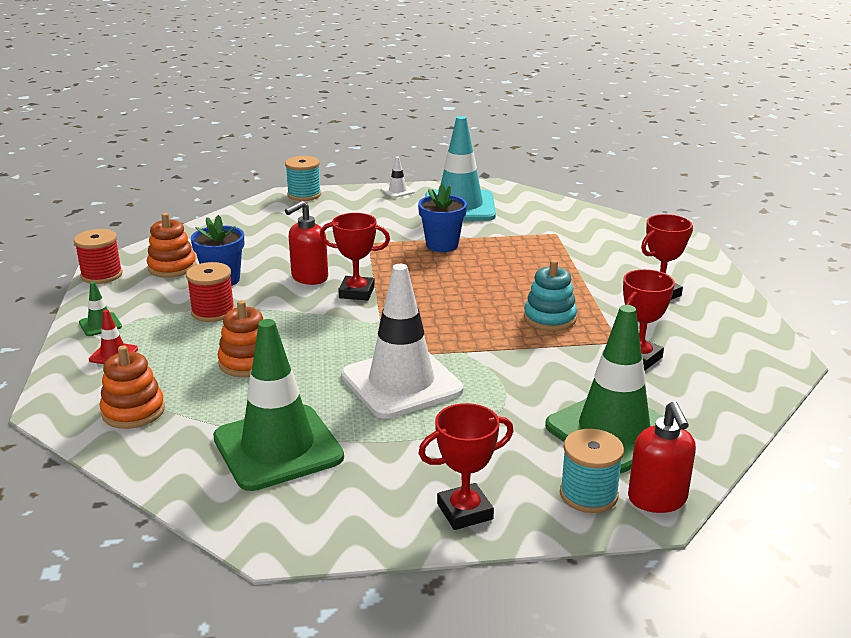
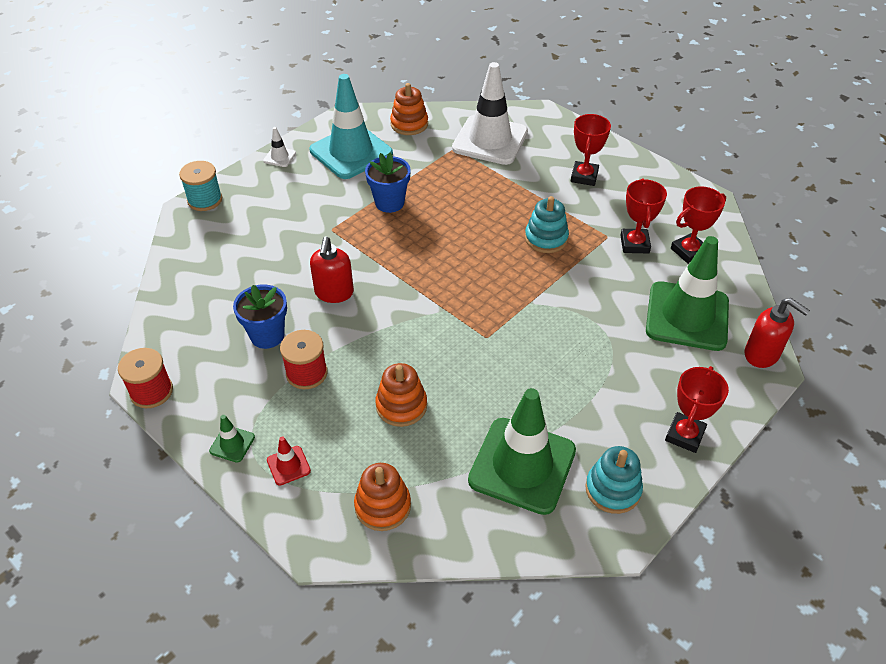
camera: 40 degrees left, 20 degrees up
orange stacking toy [147,213,197,278] -> orange stacking toy moved to [390,83,428,135]
red trophy [320,213,390,300] -> red trophy moved to [671,186,726,264]
white traffic cone [341,264,463,419] -> white traffic cone moved to [452,62,528,165]
turquoise spool [560,429,624,513] -> none
none -> turquoise stacking toy [585,446,643,514]

